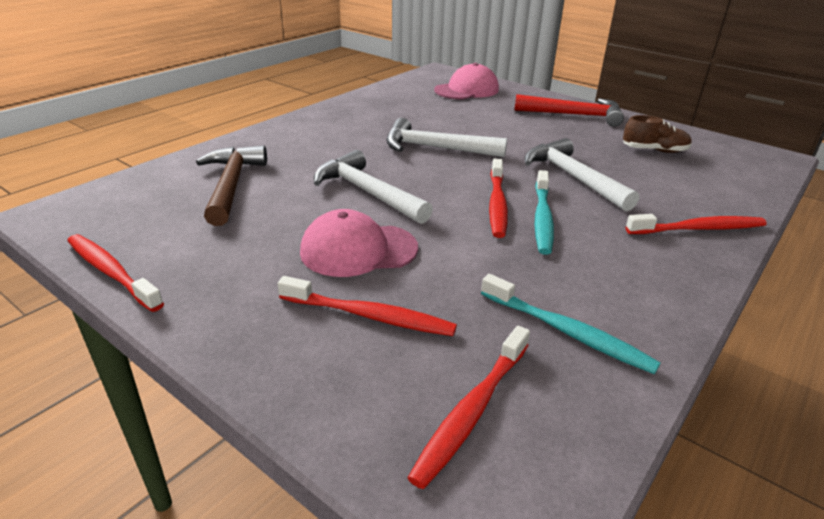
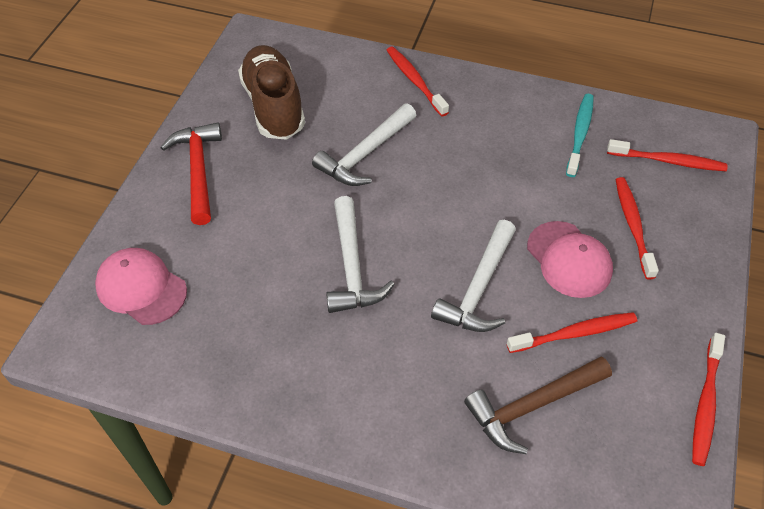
camera: 110 degrees left, 20 degrees up
red toothbrush [489,159,508,238] -> red toothbrush moved to [507,312,637,353]
turquoise toothbrush [535,170,554,255] -> none
brown shoe [623,115,692,153] -> brown shoe [238,45,305,140], size x1.91

